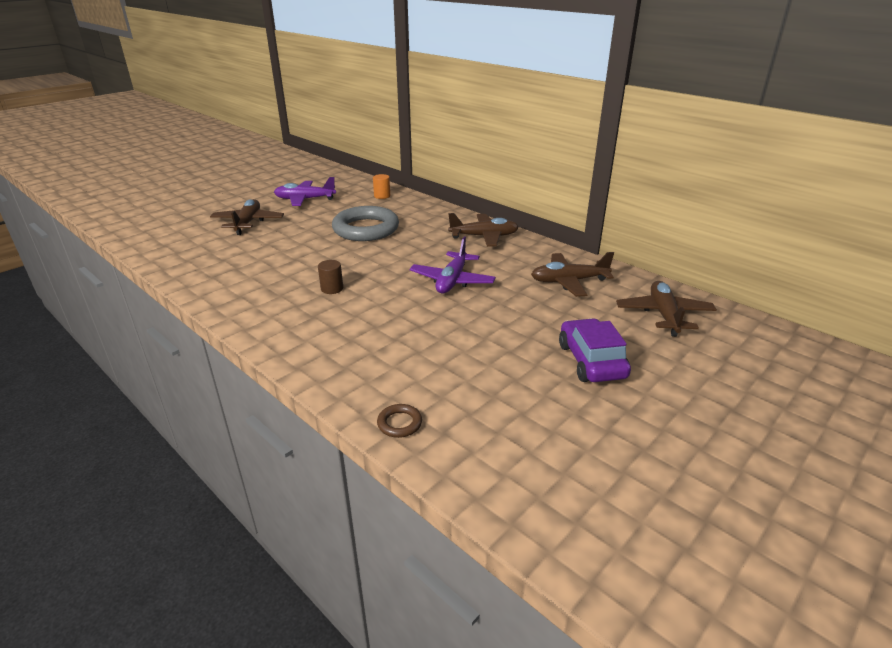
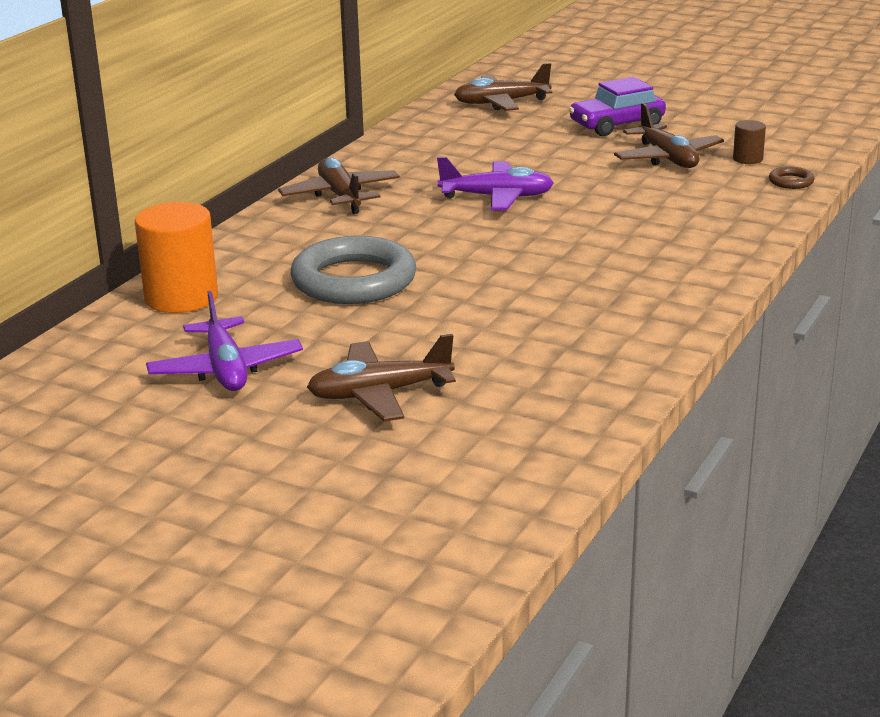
camera: 105 degrees left, 5 degrees down
brown cylinder [318,260,343,294] -> brown cylinder moved to [733,120,766,164]
orange cylinder [373,174,390,199] -> orange cylinder [135,202,218,313], size x2.06
brown plane [531,252,614,297] -> brown plane moved to [614,103,724,168]

